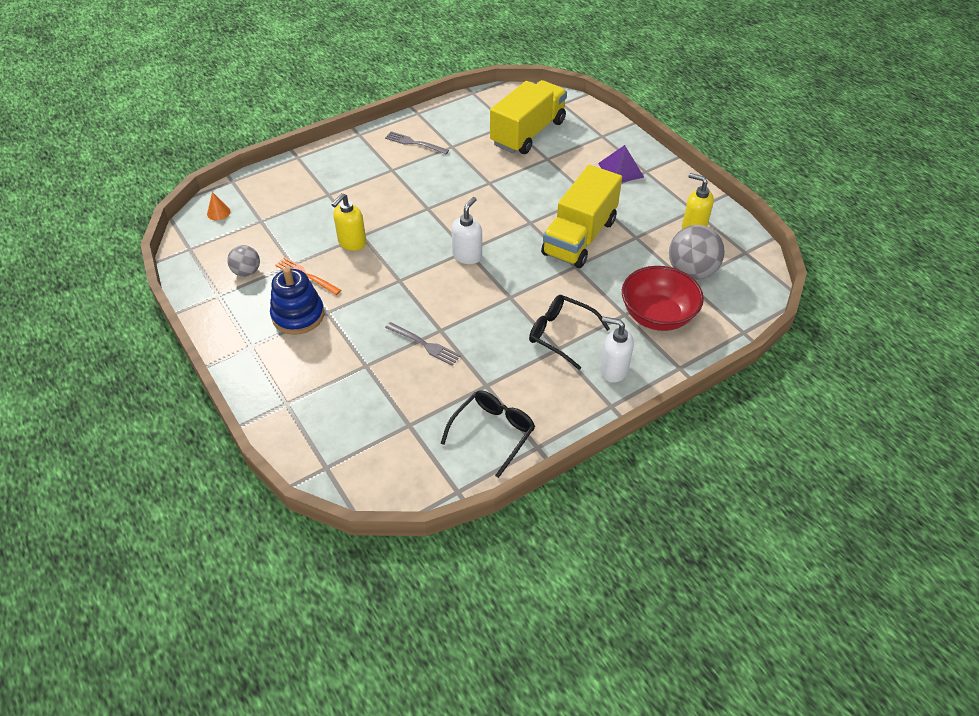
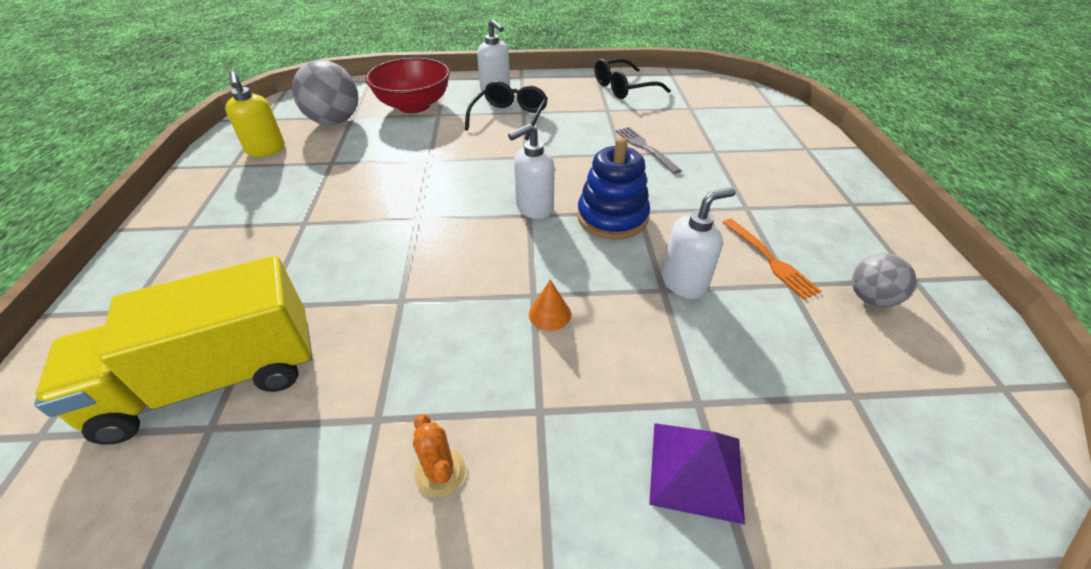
camera: 150 degrees left, 5 degrees down
orange cone [207,192,231,220] -> orange cone moved to [529,280,571,331]
blue stacking toy [270,267,324,335] -> blue stacking toy moved to [577,137,650,240]
yellow soap dispenser [331,193,366,251] -> white soap dispenser [662,187,736,299]
grey fork [385,131,449,154] -> orange cactus [413,414,466,497]
black glasses [529,295,610,370] -> black glasses turned 135 degrees counterclockwise [464,81,548,140]
yellow truck [541,165,622,268] -> none
purple pyramid [598,145,644,182] -> purple pyramid moved to [649,423,745,525]

